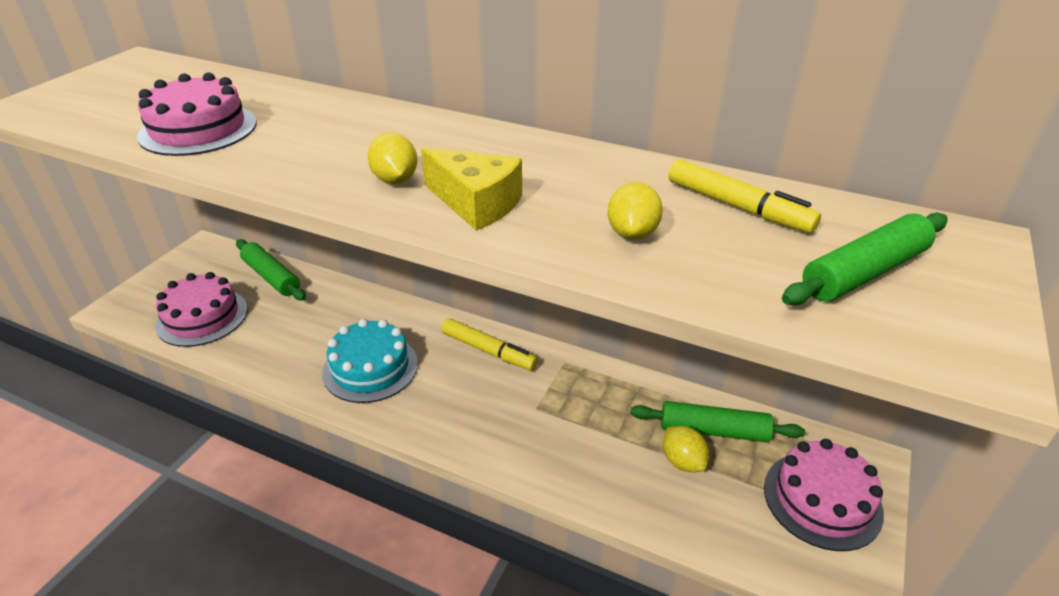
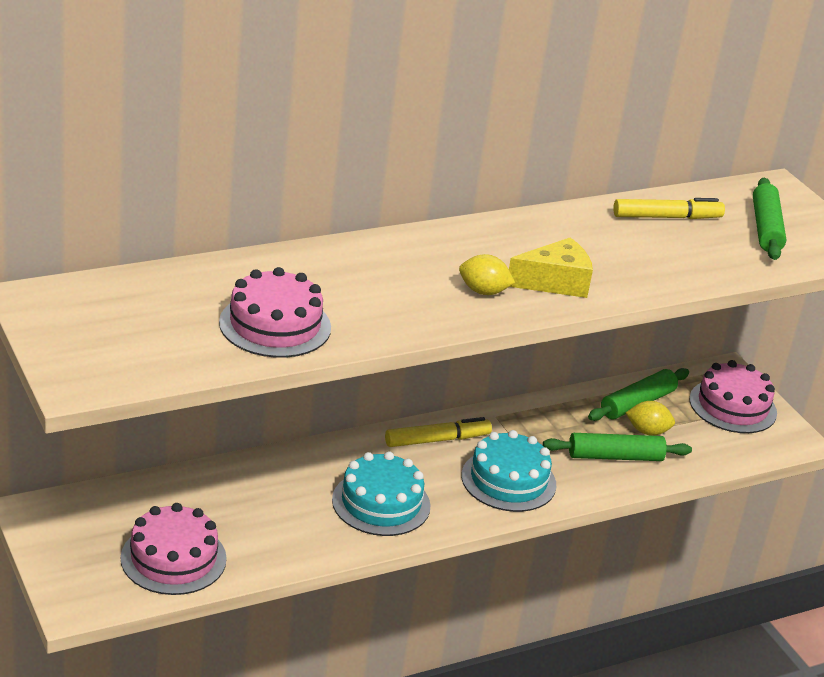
camera: 55 degrees left, 5 degrees down
green rolling pin [236,239,306,301] -> green rolling pin moved to [543,433,692,461]
yellow lemon [607,182,663,240] -> none
none -> turquoise cake [461,430,556,512]

